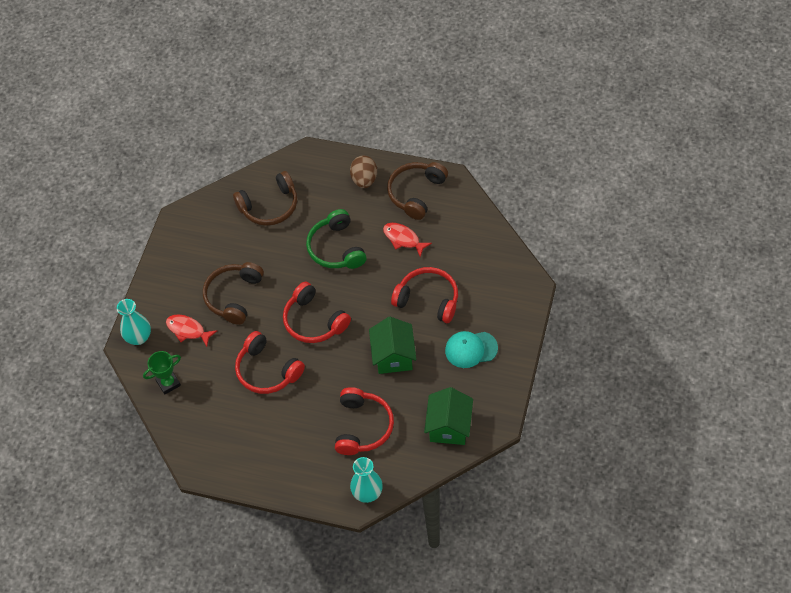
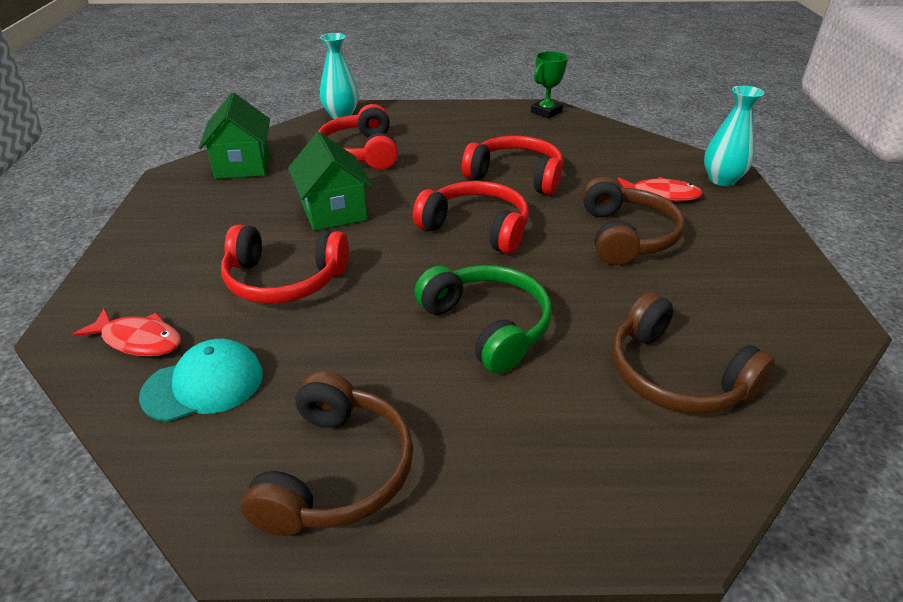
camera: 160 degrees right, 20 degrees down
green trophy [143,351,181,394] -> green trophy moved to [531,51,568,118]
brown headphones [233,171,297,226] -> brown headphones turned 90 degrees counterclockwise [612,292,775,414]
brown egg [350,156,377,188] -> none
red fish [383,223,432,257] -> red fish moved to [72,308,181,357]
turquoise cap [445,331,498,368] -> turquoise cap moved to [139,339,263,422]

